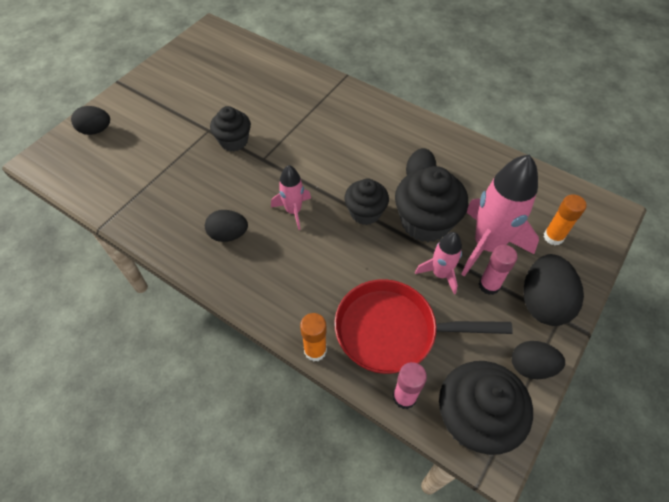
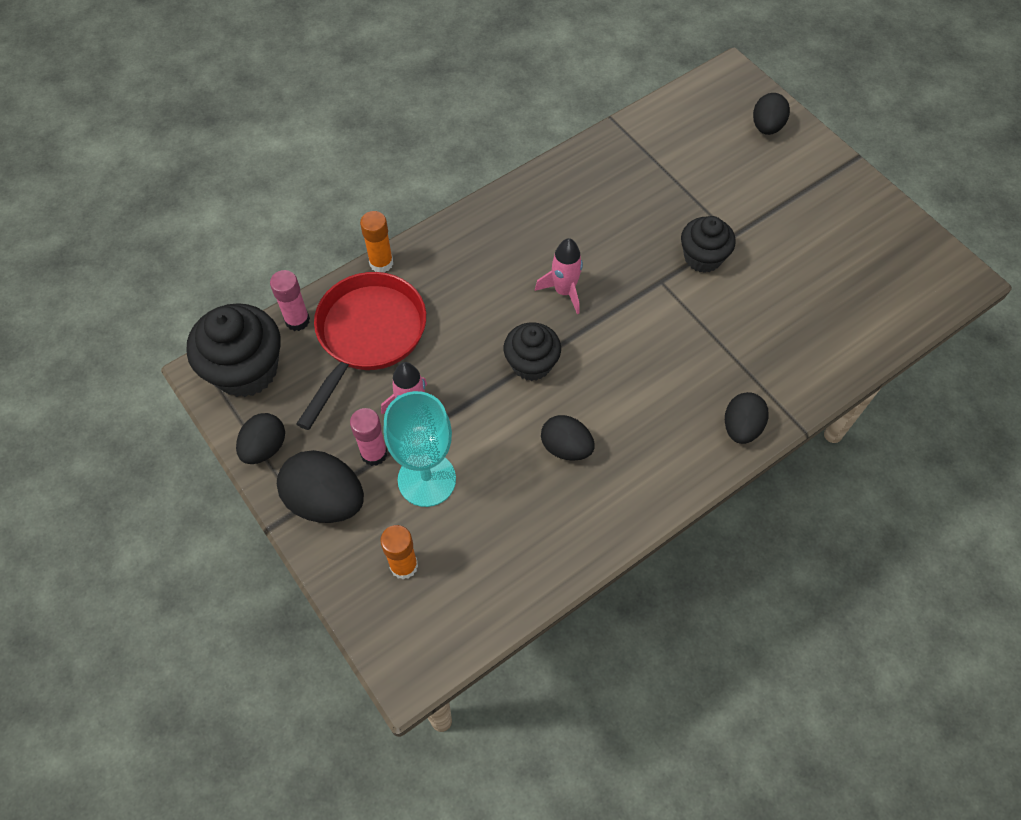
camera: 110 degrees right, 5 degrees up
black egg [205,210,248,242] -> black egg moved to [725,392,768,444]
black cupcake [395,166,468,242] -> none
pink rocket [461,154,539,277] -> turquoise goblet [383,391,456,507]

